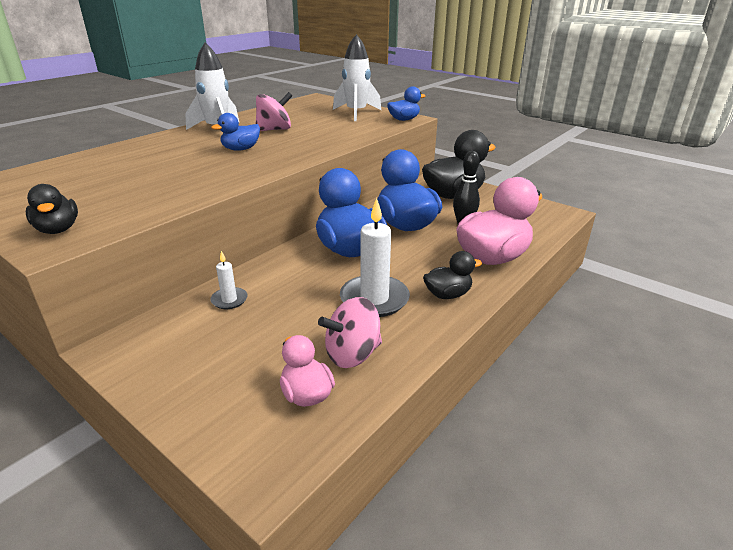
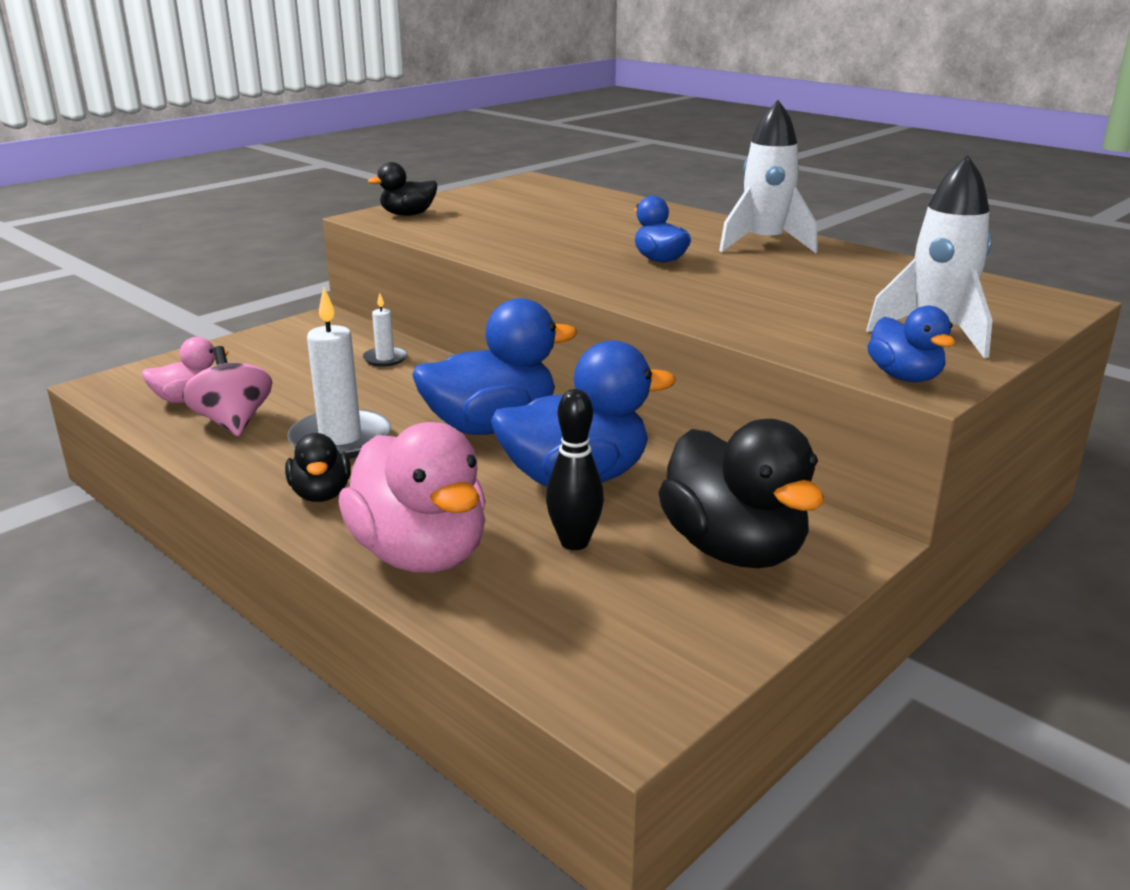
camera: 95 degrees right, 5 degrees down
pink spinning top [256,92,292,131] -> none

